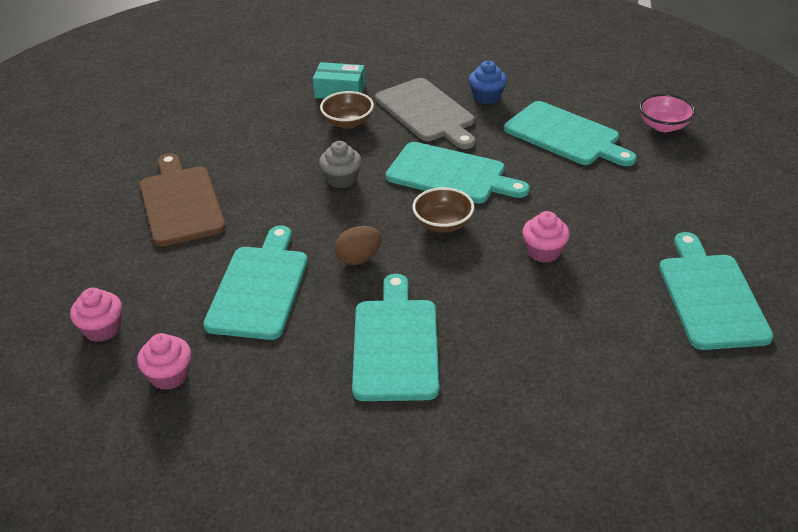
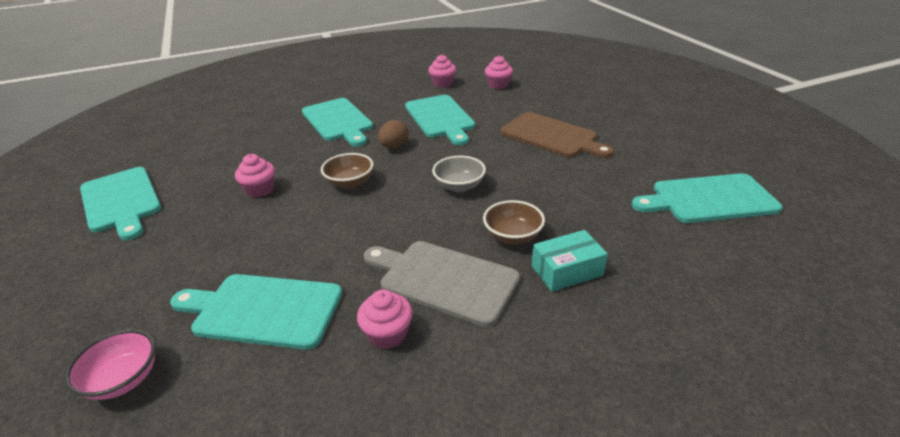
camera: 150 degrees right, 5 degrees down
grey cupcake [319,141,362,189] -> grey bowl [432,155,486,192]
turquoise cutting board [386,142,530,204] -> turquoise cutting board moved to [632,173,782,223]
blue cupcake [469,61,507,104] -> pink cupcake [357,289,412,349]

